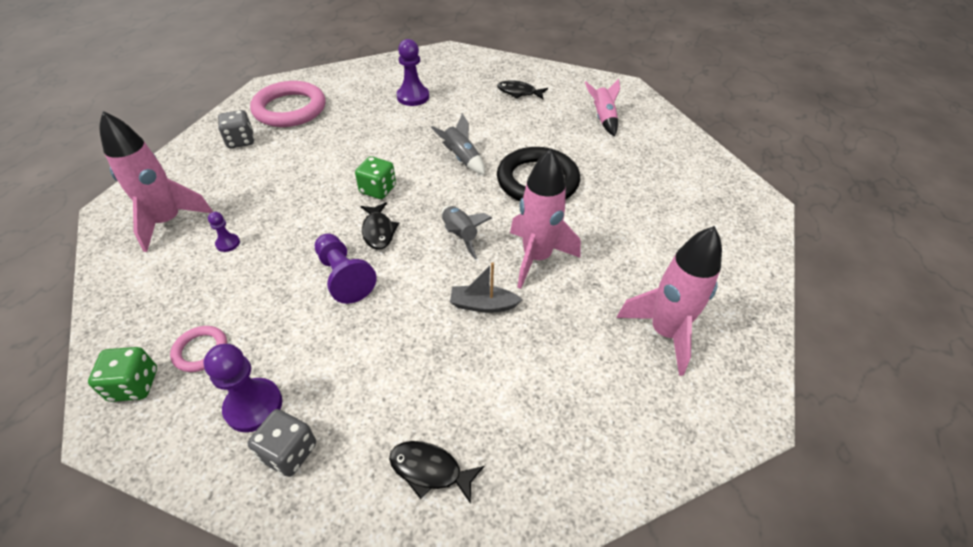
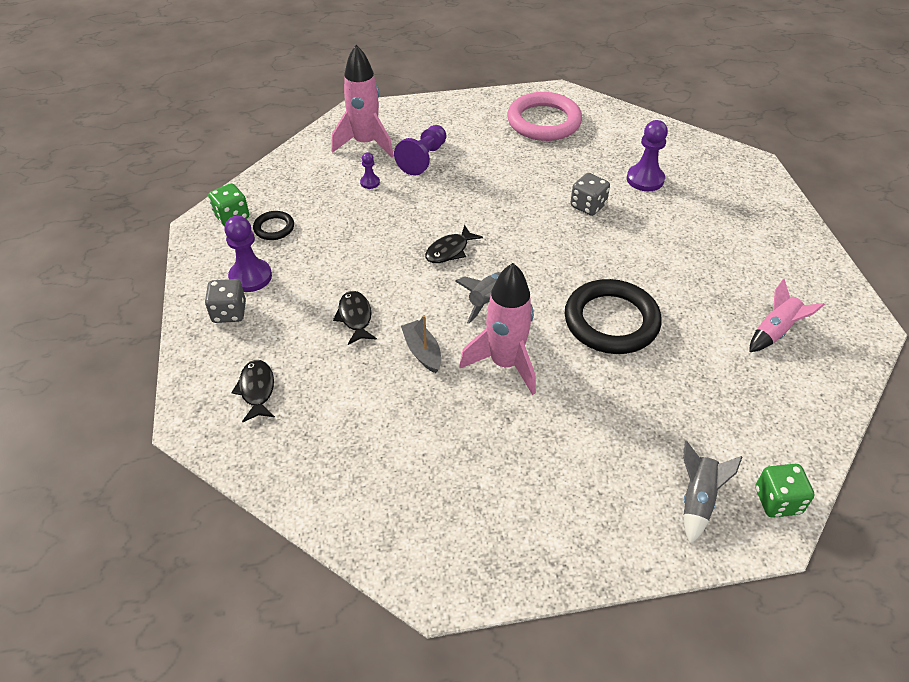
camera: 60 degrees right, 0 degrees up
pink ring [170,326,227,372] -> black ring [253,211,294,240]
grey dice [218,110,254,148] -> grey dice moved to [570,173,610,216]
purple pawn [315,233,377,304] -> purple pawn moved to [394,125,447,176]
green dice [355,156,396,199] -> green dice moved to [755,464,814,518]
grey rocket [431,113,485,175] -> grey rocket moved to [683,441,742,545]
black fish [497,80,548,100] -> black fish moved to [333,291,377,345]
pink rocket [617,226,722,376] -> none

